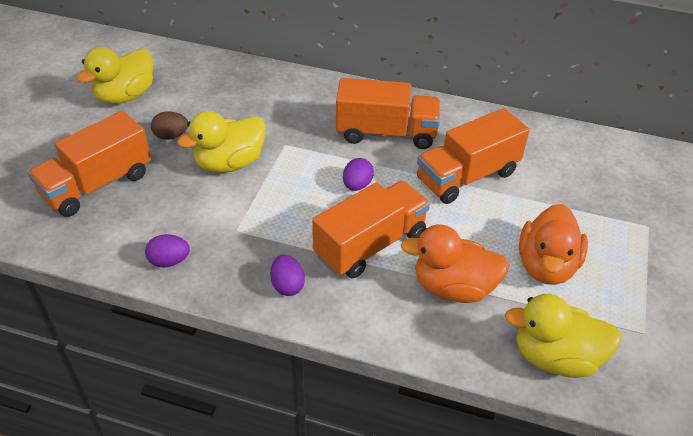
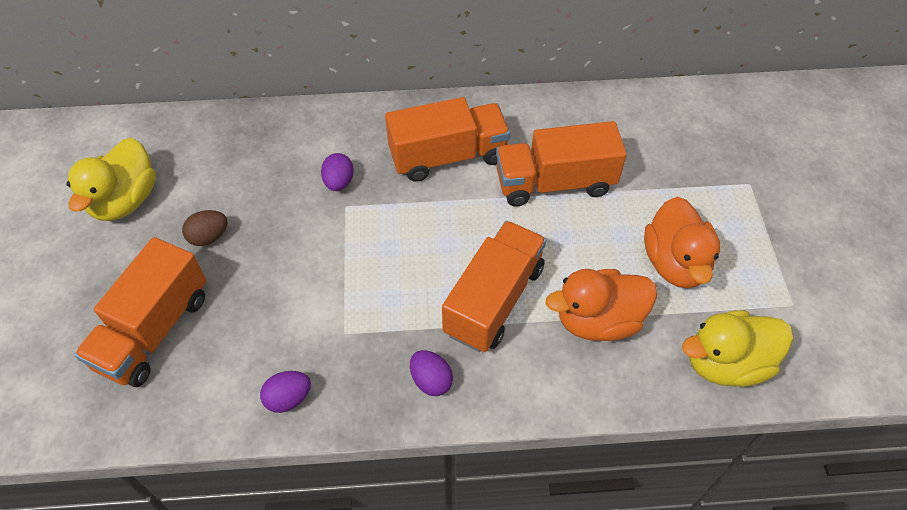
camera: 20 degrees left, 10 degrees up
yellow duck [177,111,266,173] -> none
purple egg [343,158,374,191] -> purple egg moved to [321,153,354,191]
orange truck [417,108,530,204] -> orange truck turned 45 degrees clockwise [496,121,627,207]

